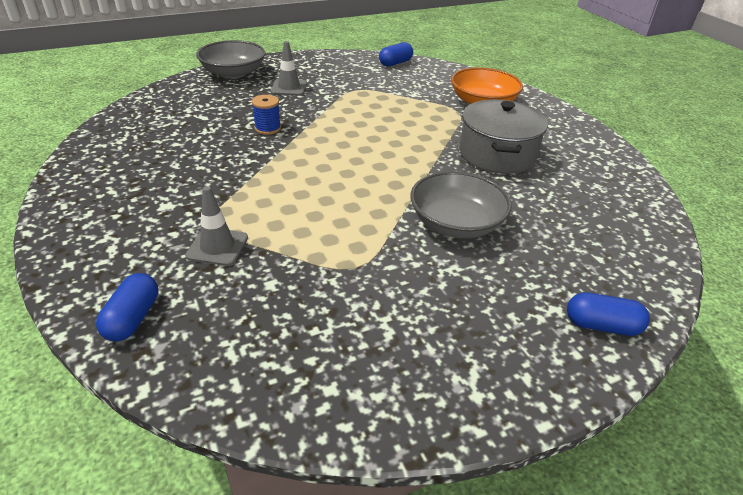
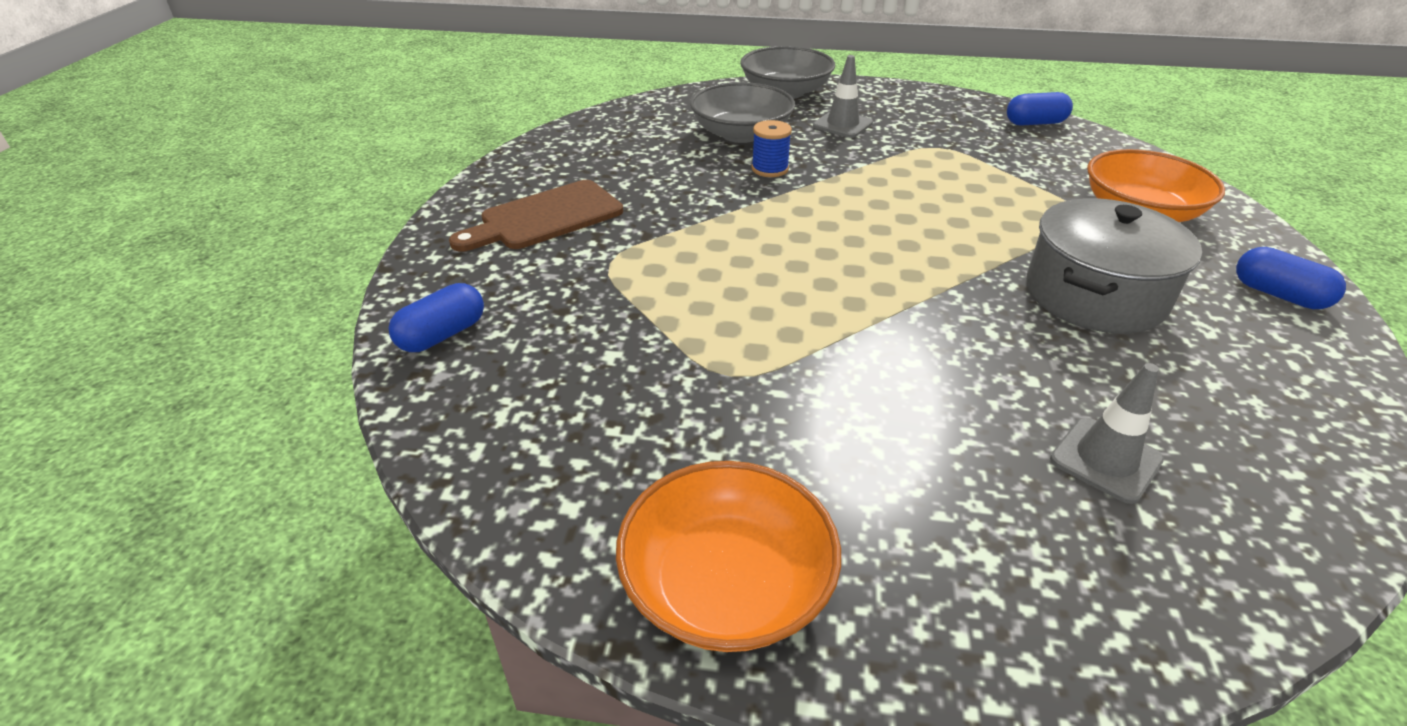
camera: 35 degrees right, 0 degrees up
grey traffic cone [185,186,248,266] -> grey traffic cone moved to [1050,363,1164,504]
grey bowl [410,171,512,239] -> grey bowl moved to [690,82,795,143]
blue capsule [567,293,650,336] -> blue capsule moved to [1236,247,1346,309]
none -> brown cutting board [449,180,623,252]
none -> orange bowl [616,461,841,652]

